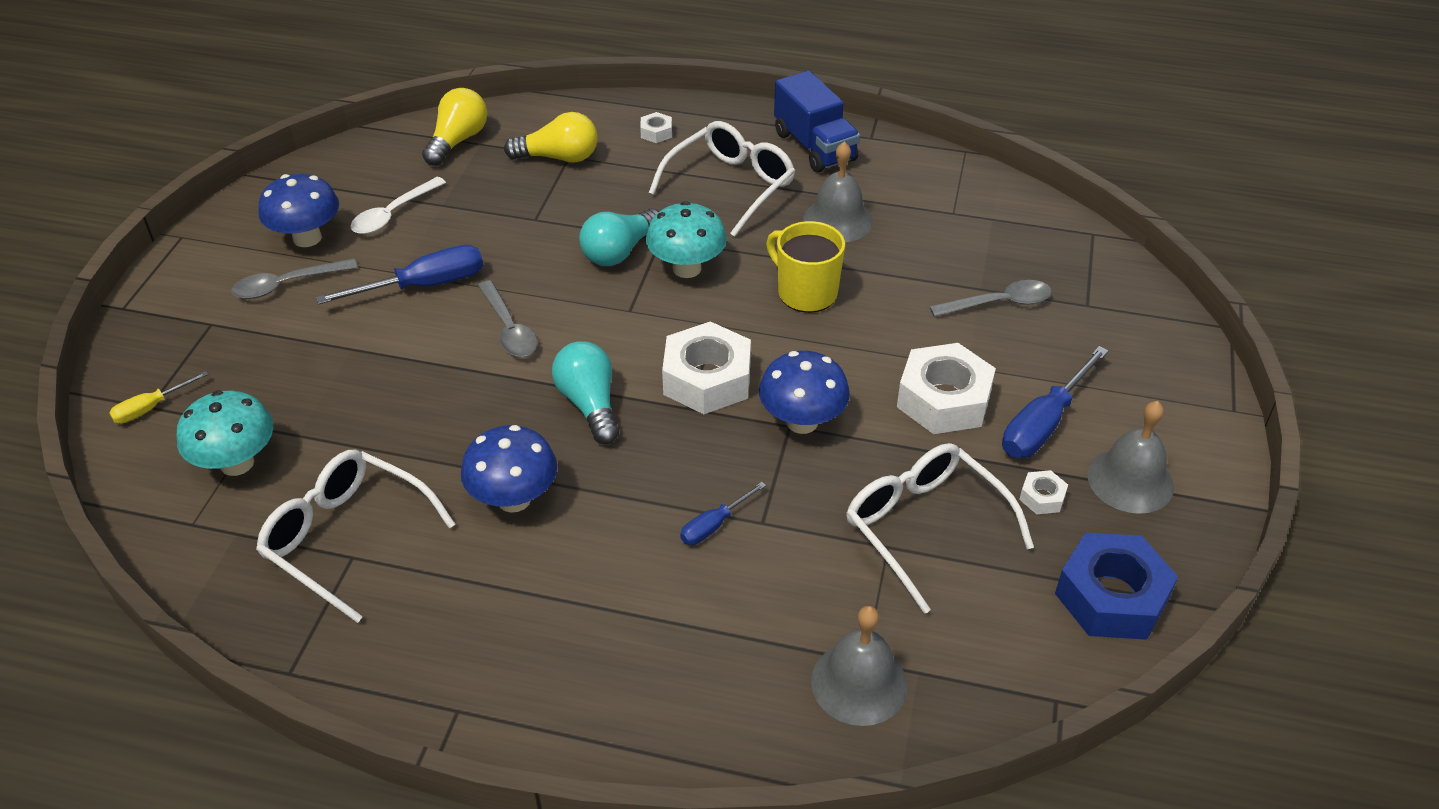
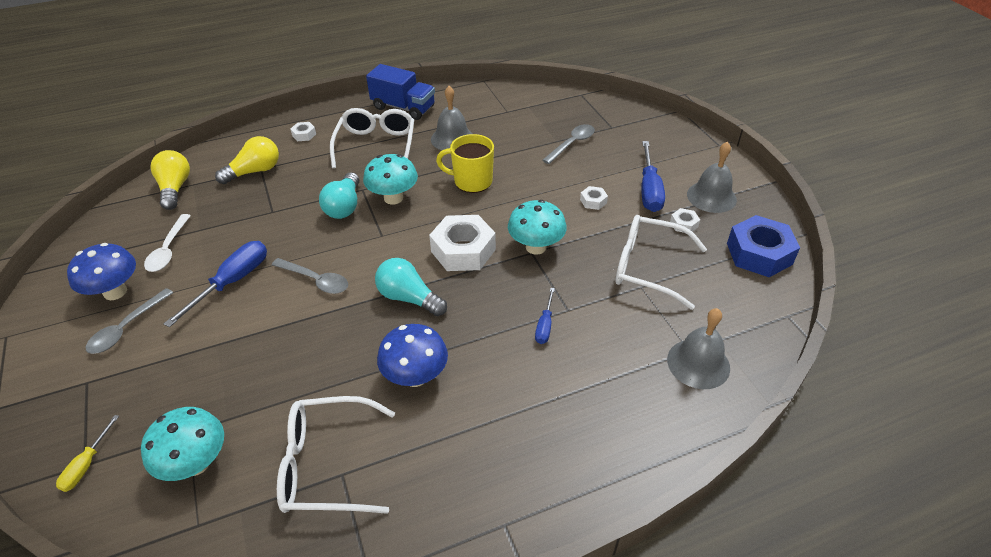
camera: 35 degrees left, 0 degrees up
blue mushroom [759,351,850,434] -> turquoise mushroom [508,200,567,255]
white nut [897,343,996,434] -> white nut [580,186,608,210], size x0.45

